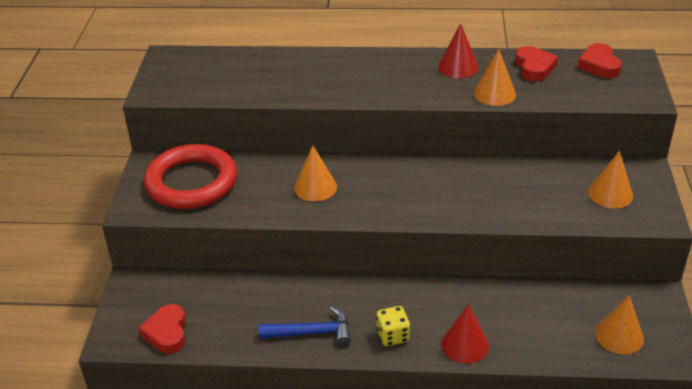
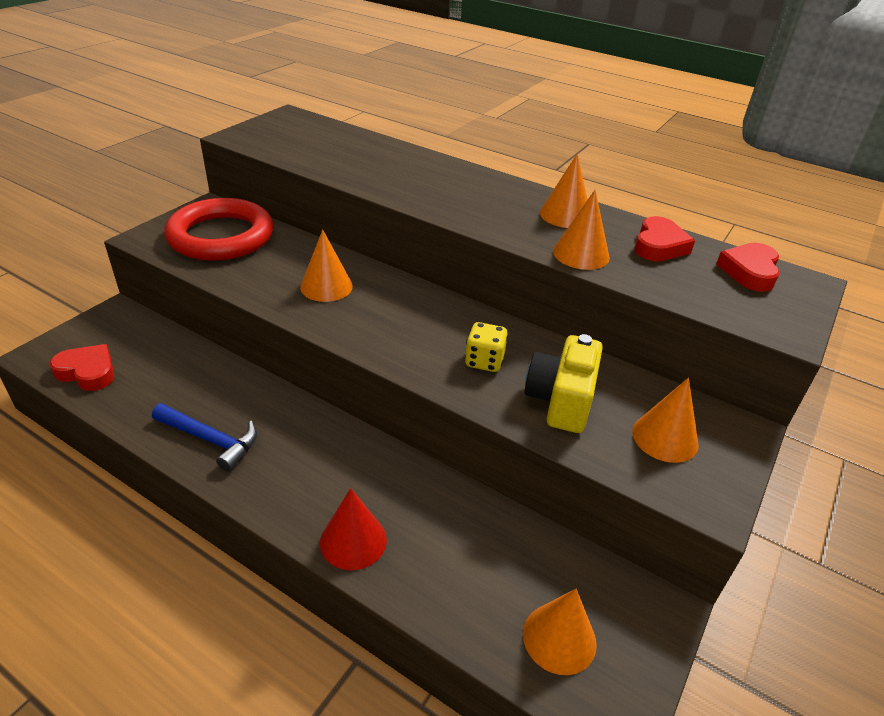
camera: 25 degrees right, 0 degrees up
red heart [139,304,186,354] -> red heart turned 90 degrees clockwise [49,344,114,391]
yellow dice [376,306,410,346] -> yellow dice moved to [465,322,508,372]
red cone [438,23,478,78] -> orange cone [540,154,587,228]
none -> yellow camera [525,334,603,433]

